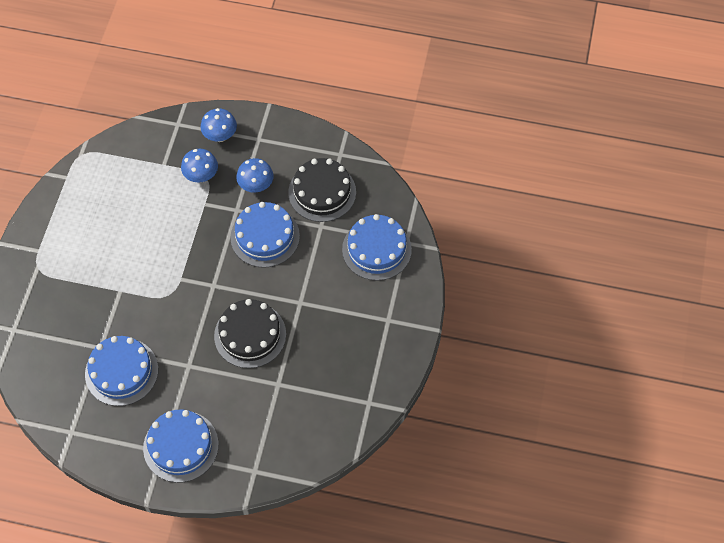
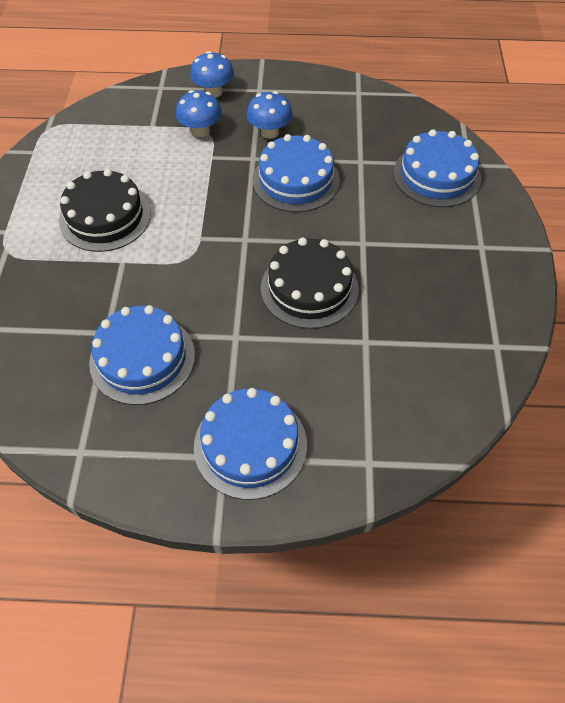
camera: 10 degrees left, 5 degrees down
black cake [288,158,356,222] -> black cake moved to [59,169,151,252]

